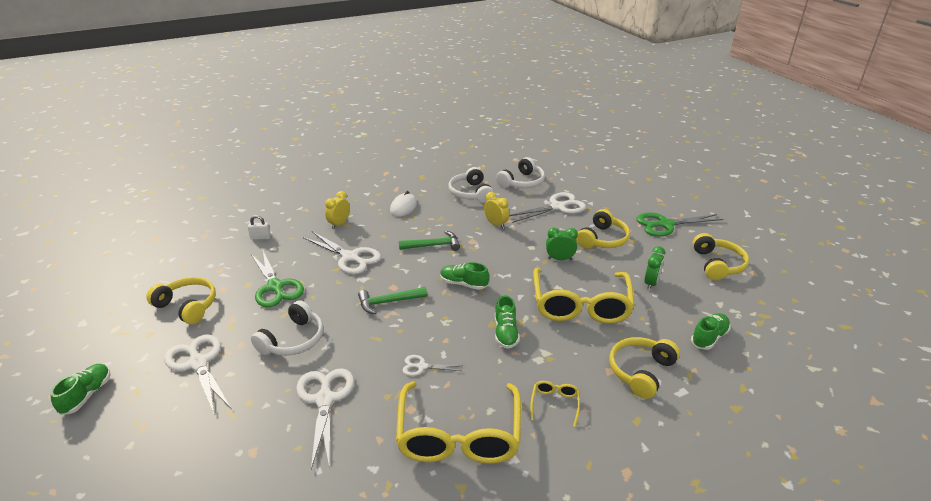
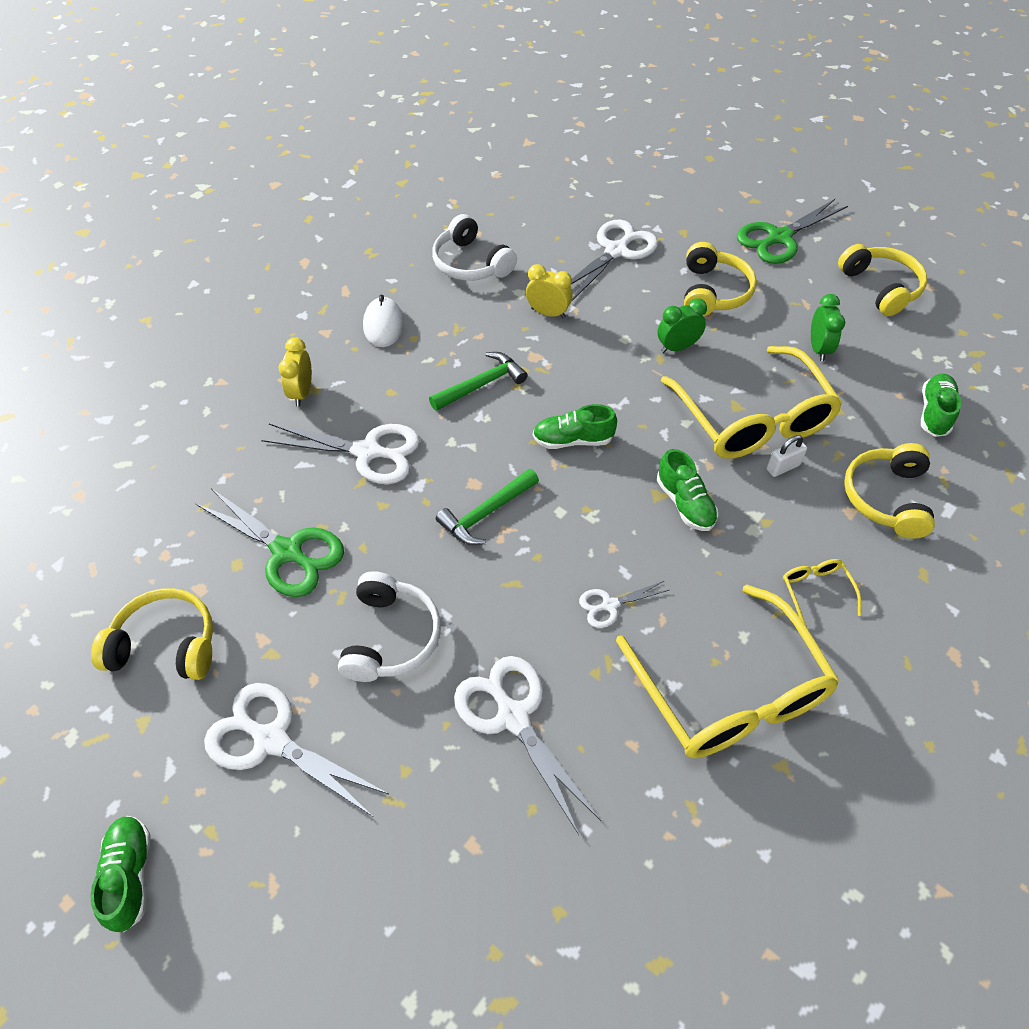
camera: 25 degrees left, 20 degrees up
white padlock [248,215,271,240] -> white padlock moved to [767,435,807,477]
white headphones [496,157,545,188] -> none

